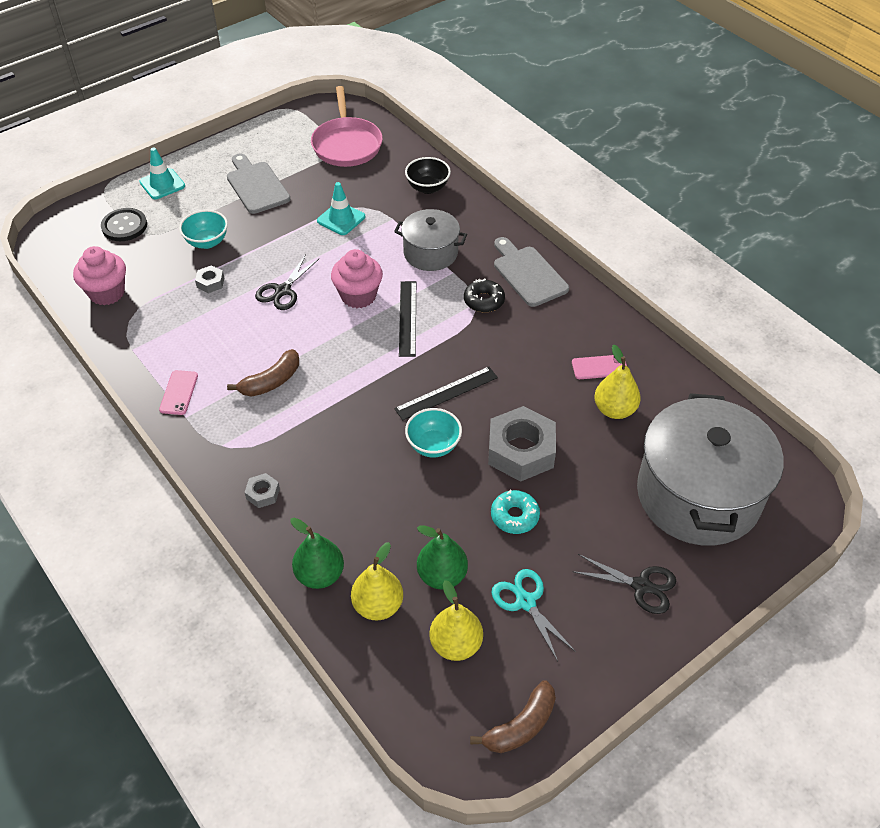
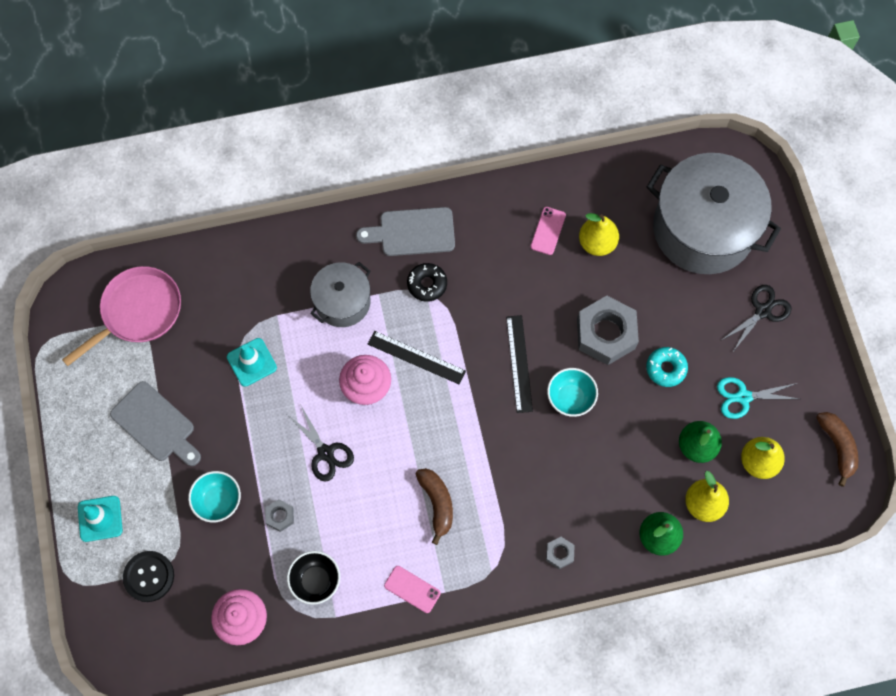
camera: 65 degrees left, 20 degrees up
grey cutting board [227,154,290,214] -> grey cutting board turned 135 degrees counterclockwise [110,381,201,466]
pink pan [311,86,383,167] -> pink pan turned 60 degrees counterclockwise [62,266,181,366]
black bowl [405,157,451,194] -> black bowl moved to [287,551,340,605]

